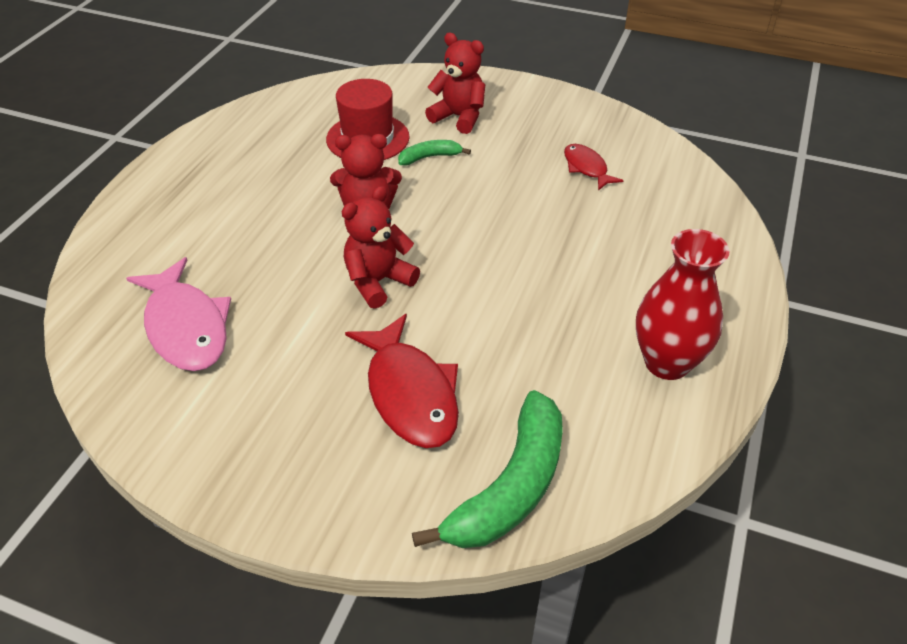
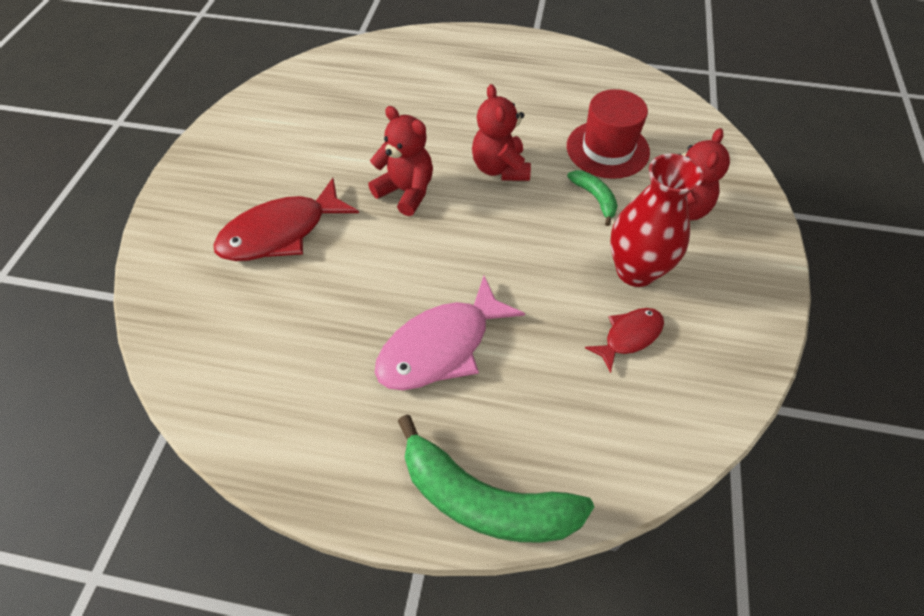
camera: 80 degrees right, 10 degrees up
pink fish [126,257,231,371] -> pink fish moved to [375,276,525,390]
green banana [412,390,563,548] -> green banana moved to [398,415,594,542]
red vase [636,229,729,380] -> red vase moved to [610,154,703,287]

